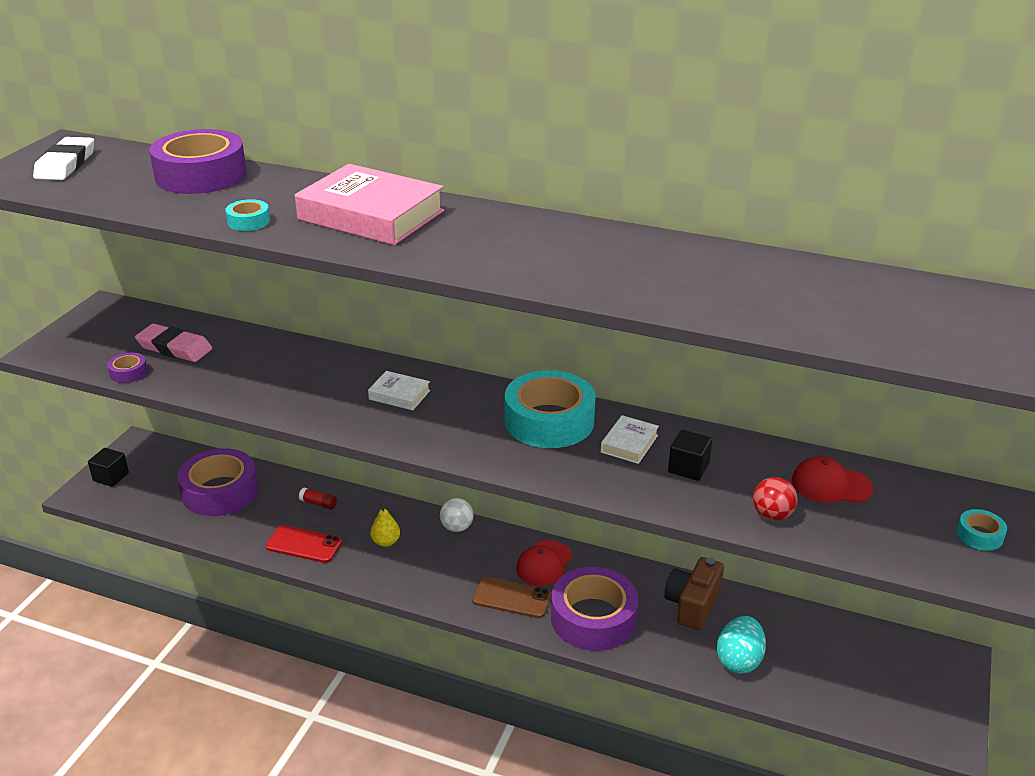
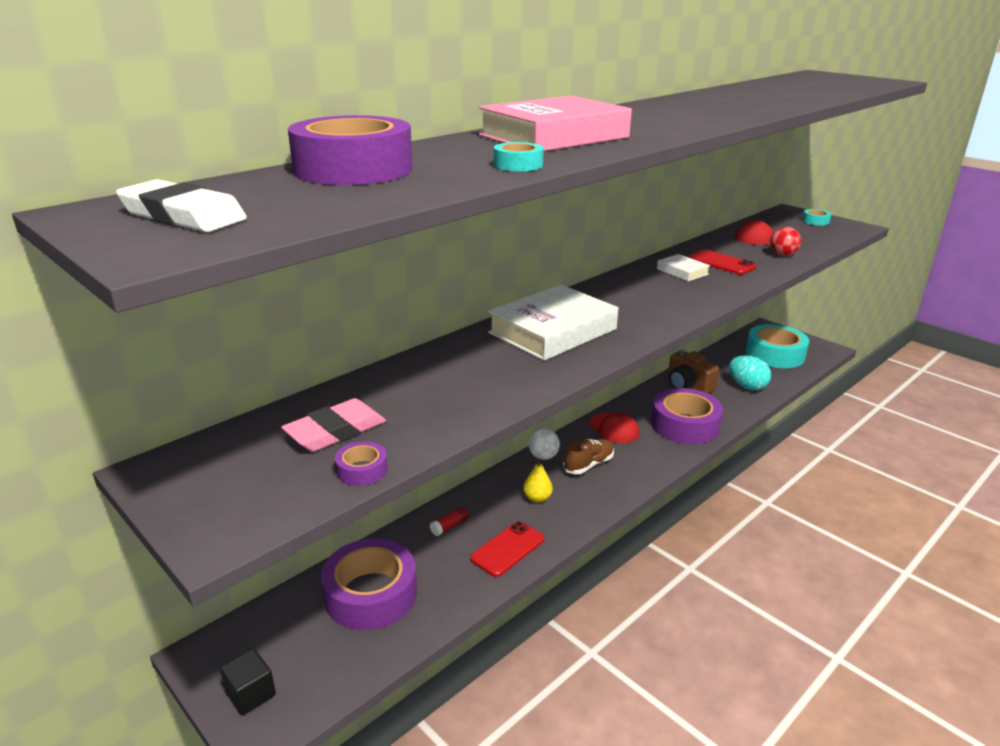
camera: 65 degrees left, 5 degrees down
white book [368,371,430,410] -> white book [488,284,618,361], size x2.12
brown phone [472,577,552,618] -> none
turquoise tape [505,370,596,448] -> turquoise tape moved to [746,324,809,368]
black cube [668,430,712,481] -> red phone [688,249,756,275]
none -> brown shoe [563,439,614,474]

